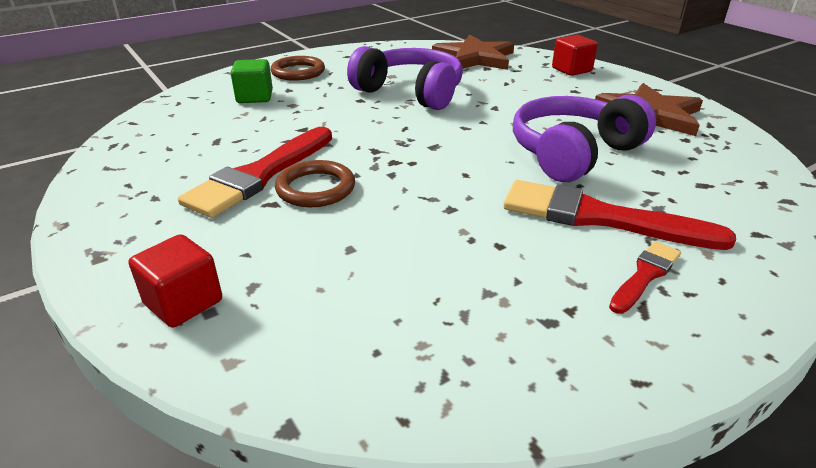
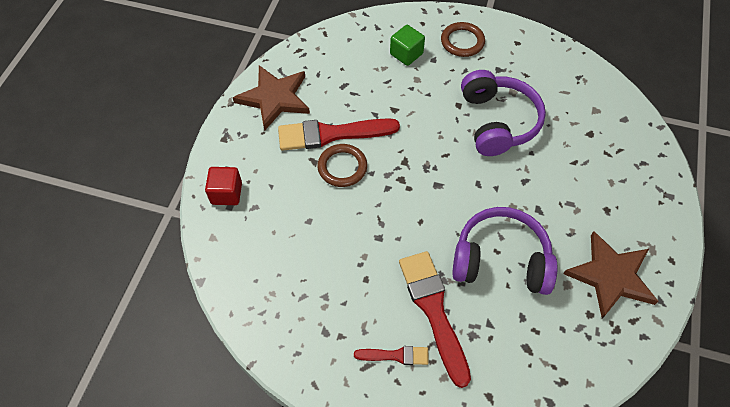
camera: 50 degrees right, 25 degrees up
brown star [432,34,514,70] -> brown star moved to [233,65,310,130]
red cube [552,35,598,76] -> none

